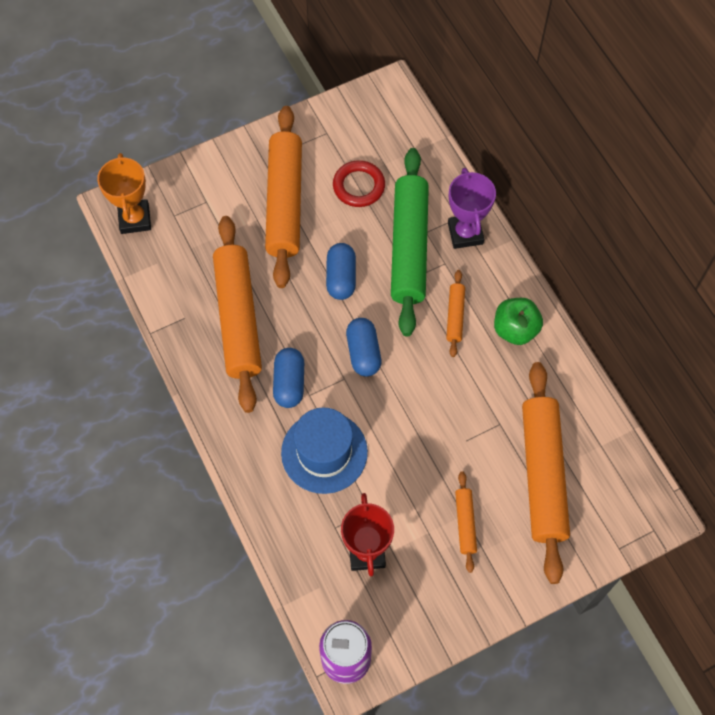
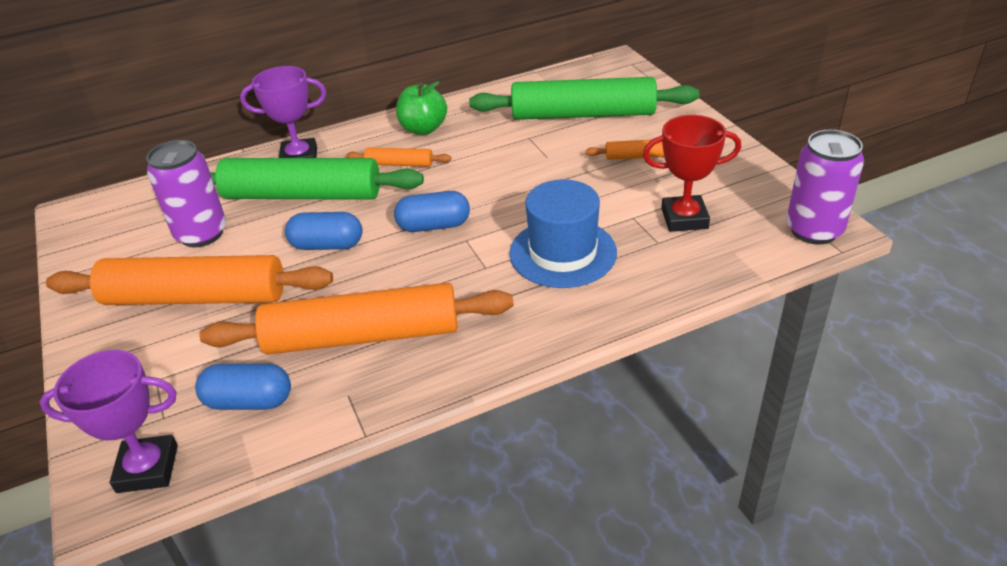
camera: 85 degrees left, 25 degrees down
orange trophy [97,153,151,234] -> purple trophy [39,350,178,493]
blue capsule [273,348,304,408] -> blue capsule moved to [195,363,291,410]
red ring [333,160,385,207] -> purple can [146,140,226,247]
orange rolling pin [522,362,570,584] -> green rolling pin [469,77,699,120]

